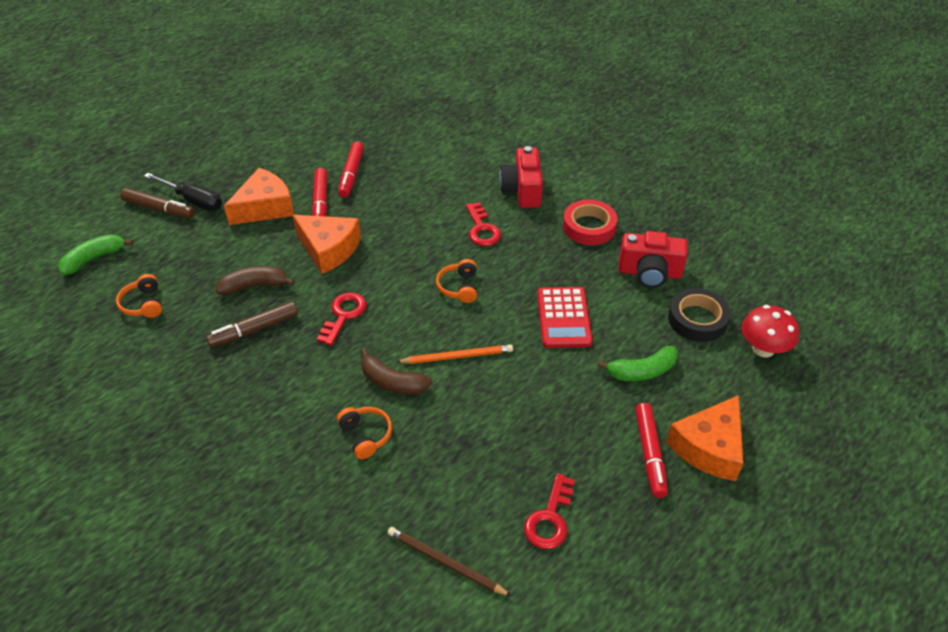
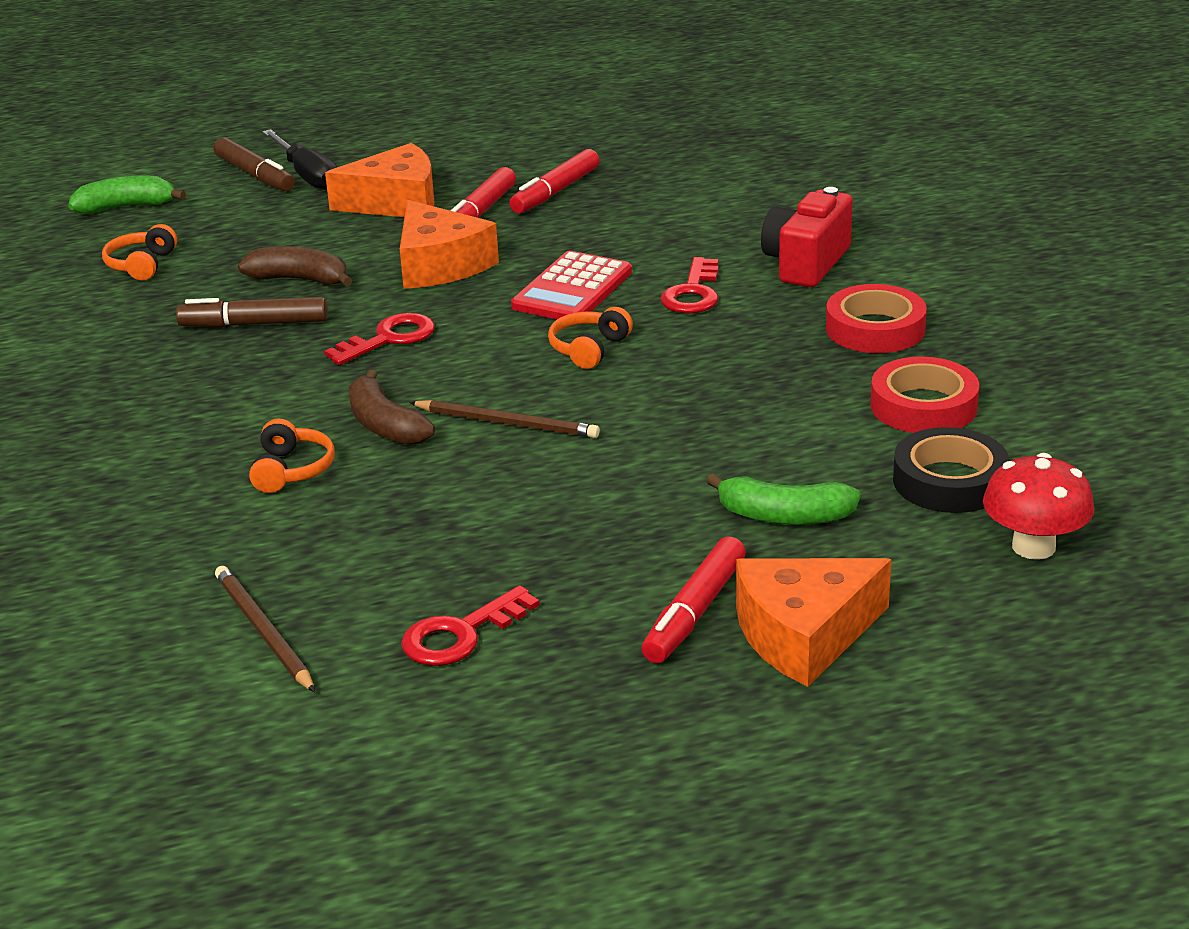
camera: 30 degrees right, 15 degrees down
orange pencil [396,345,513,364] -> brown pencil [409,400,600,438]
red calculator [537,287,593,348] -> red calculator moved to [511,251,632,319]
red camera [619,231,688,288] -> red tape [870,357,979,433]

